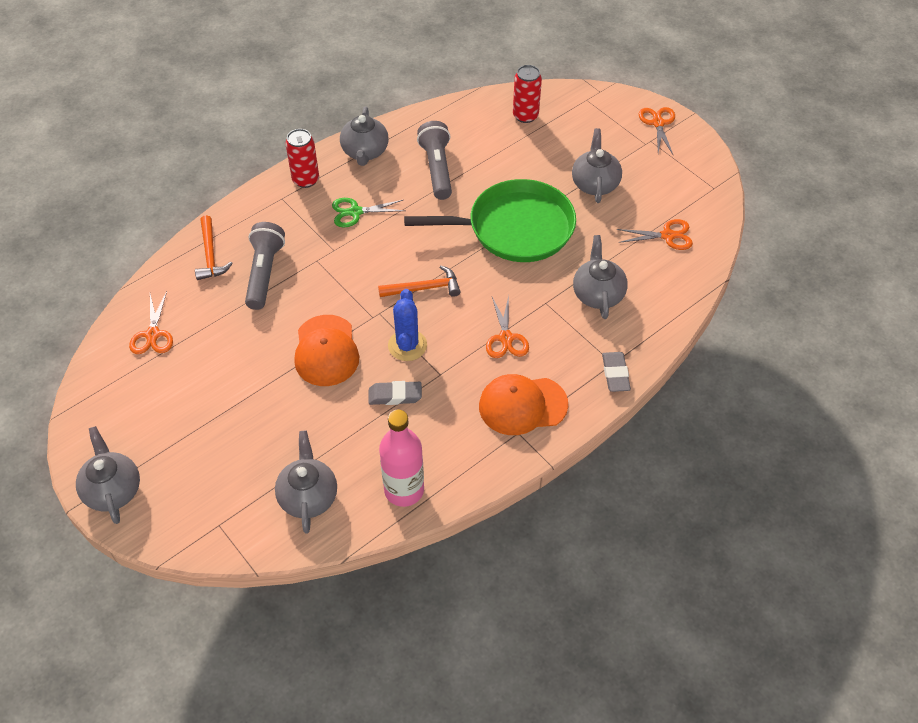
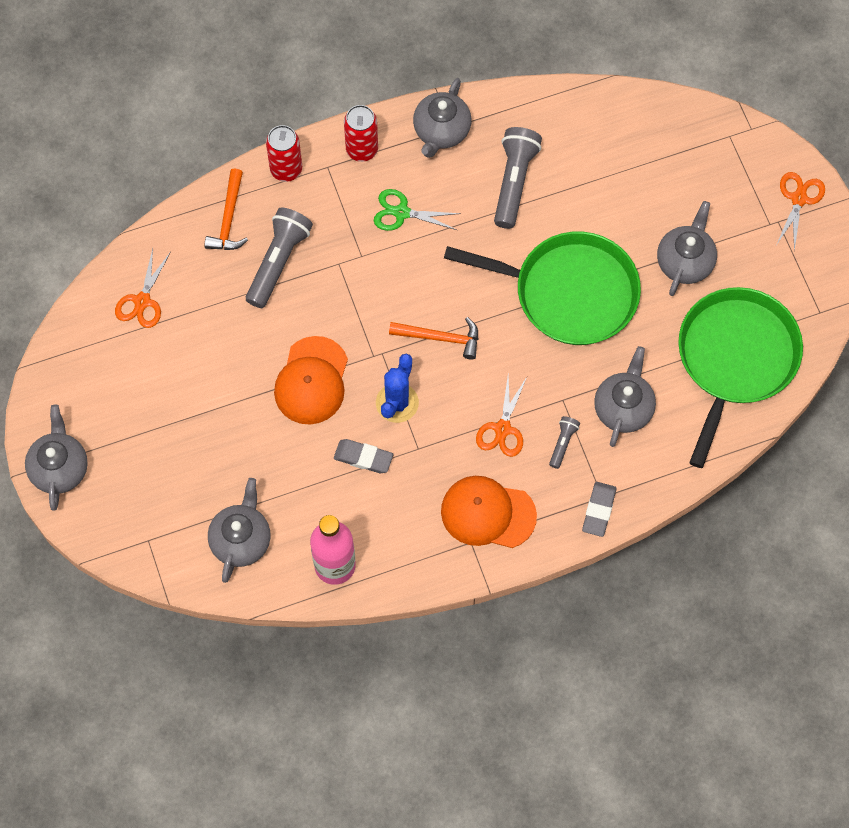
camera: 20 degrees right, 15 degrees up
red can [513,65,542,123] -> red can moved to [266,125,302,182]
orange scissors [617,219,693,250] -> green pan [678,287,803,468]
none -> grey flashlight [549,416,580,469]

